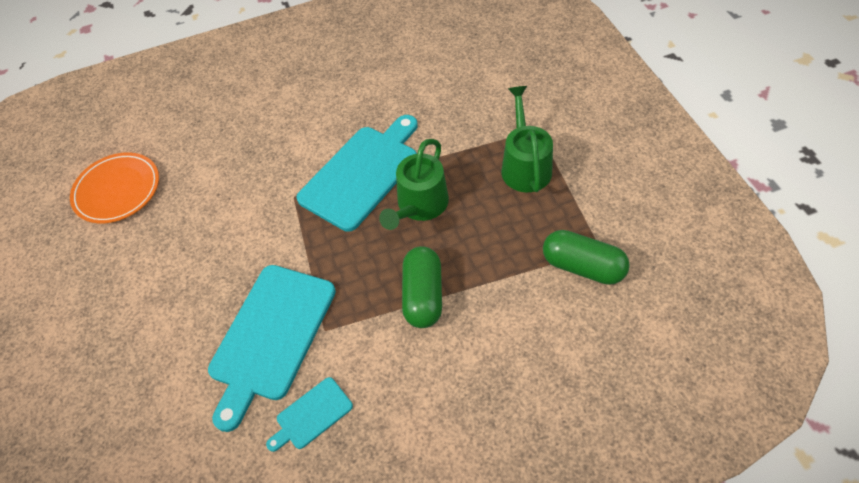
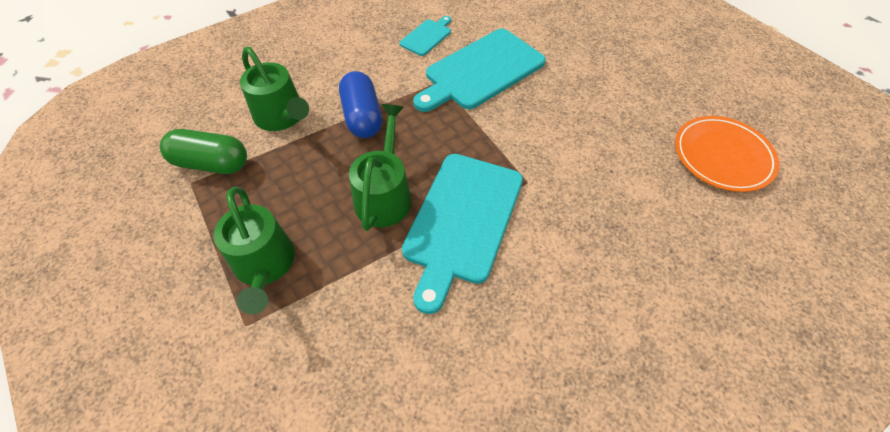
camera: 160 degrees right, 0 degrees up
turquoise cutting board [208,265,336,432] -> turquoise cutting board turned 135 degrees counterclockwise [413,29,546,112]
green capsule [402,246,442,328] -> blue capsule [339,71,382,138]
none -> green watering can [240,47,309,131]

